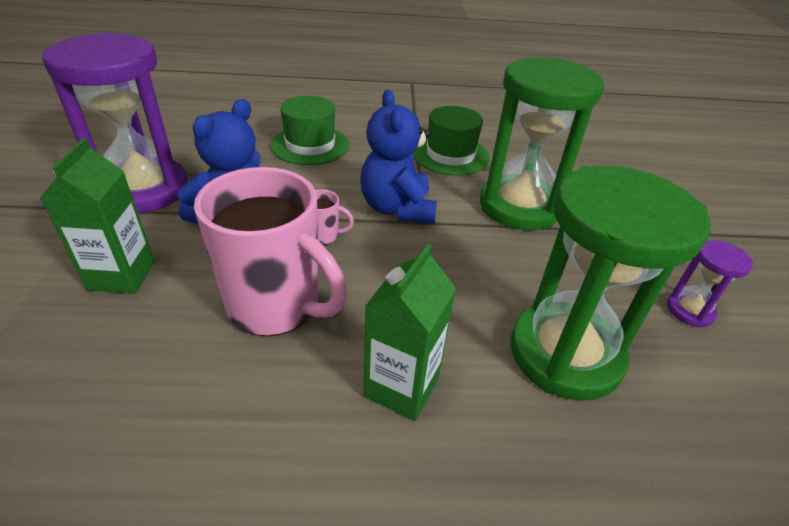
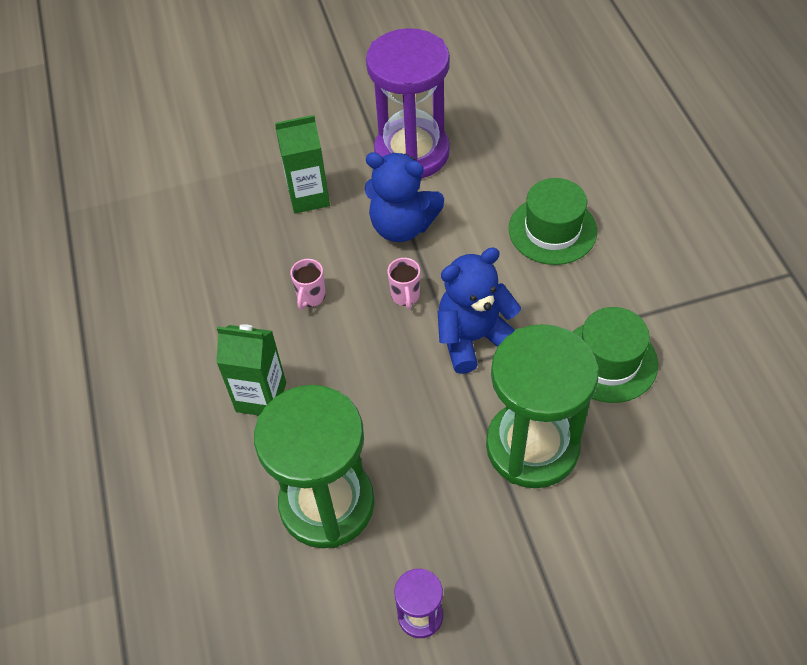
camera: 80 degrees right, 15 degrees up
pink mug [194,167,347,336] -> pink mug [290,259,326,310], size x0.40

